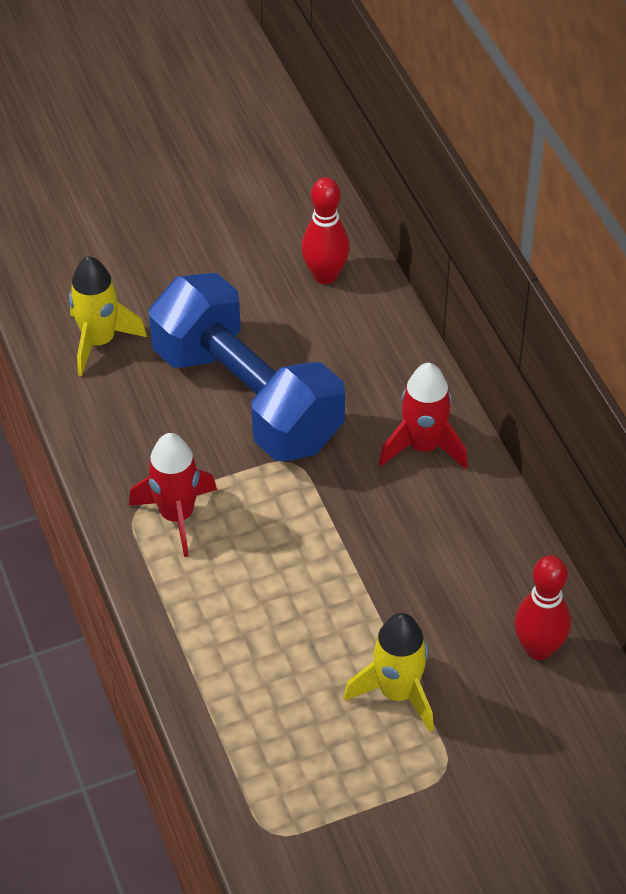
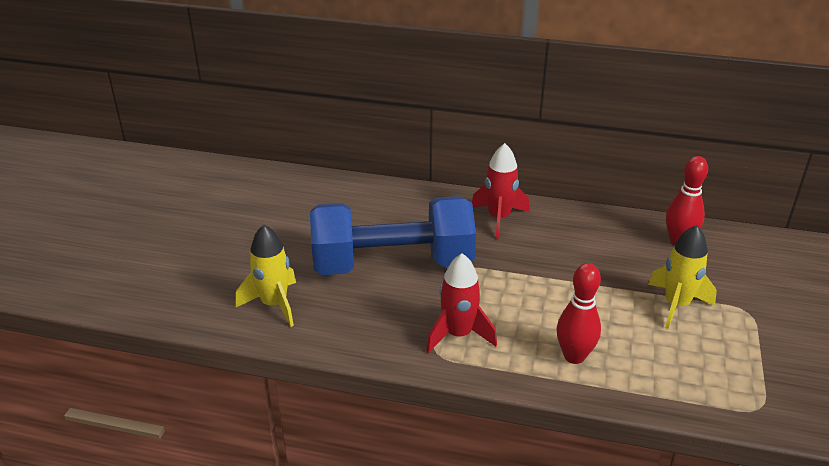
camera: 55 degrees left, 15 degrees down
red bowling pin [301,177,350,284] -> red bowling pin moved to [557,263,601,364]

